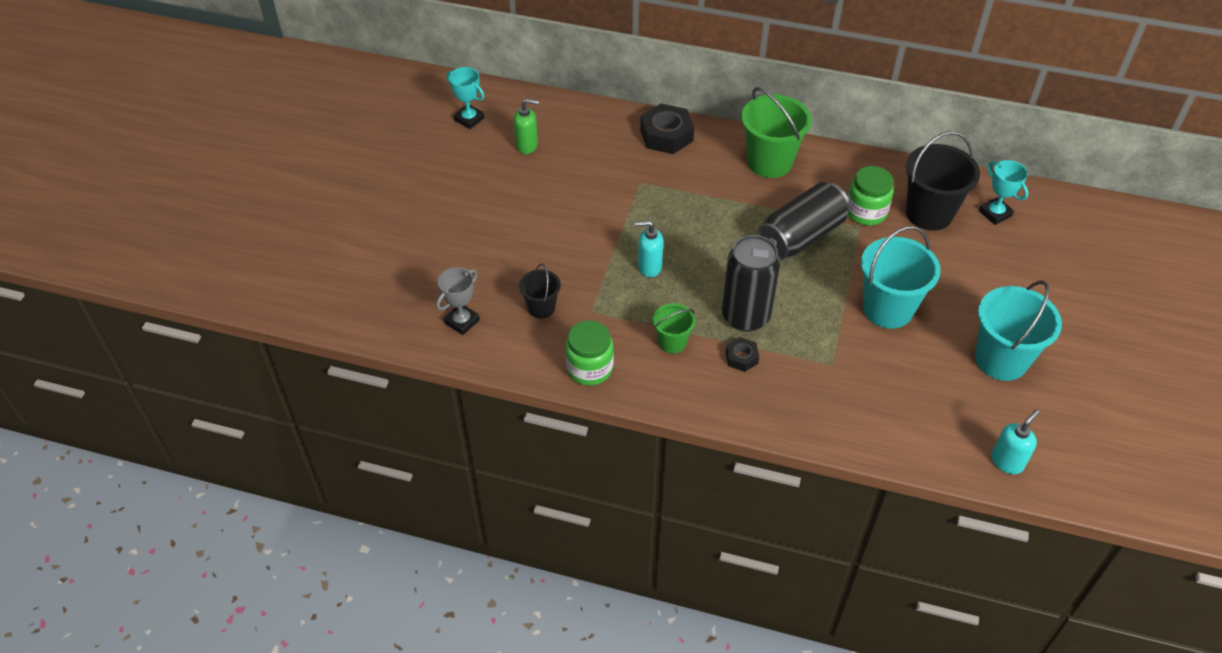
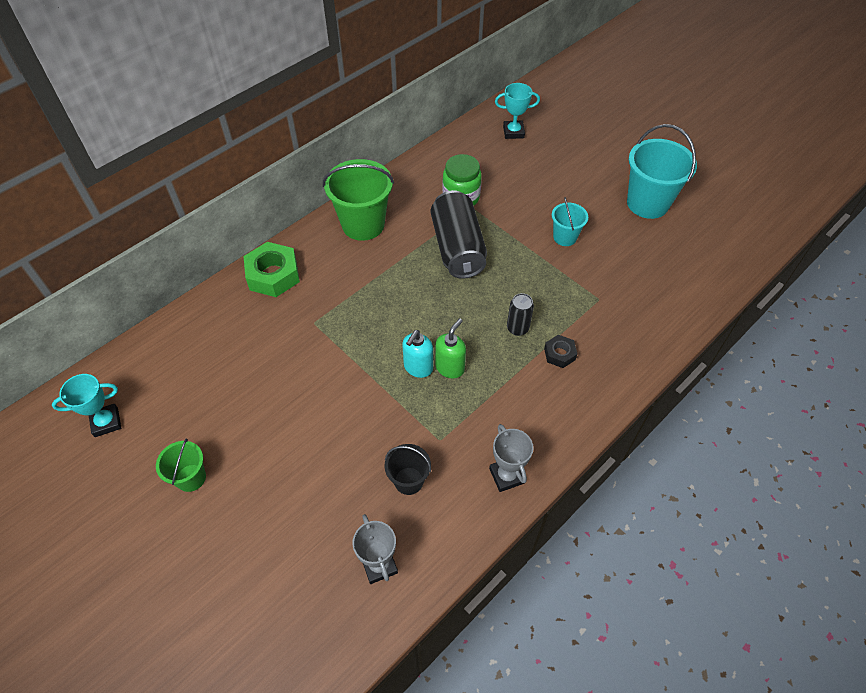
camera: 60 degrees left, 5 degrees up
green soap dispenser [514,99,539,154] -> green soap dispenser moved to [435,318,466,378]
green jar [565,320,614,386] -> grey trophy [489,424,534,492]
black nut [640,104,694,154] -> green nut [243,242,300,297]
green bucket [653,303,695,354] -> green bucket moved to [156,439,206,492]
black can [722,235,780,332] -> black can [507,293,534,336], size x0.49
turquoise bucket [861,226,941,329] -> turquoise bucket [552,197,588,246], size x0.54
black bucket [906,131,980,231] -> none
turquoise soap dispenser [991,409,1040,474] -> none

